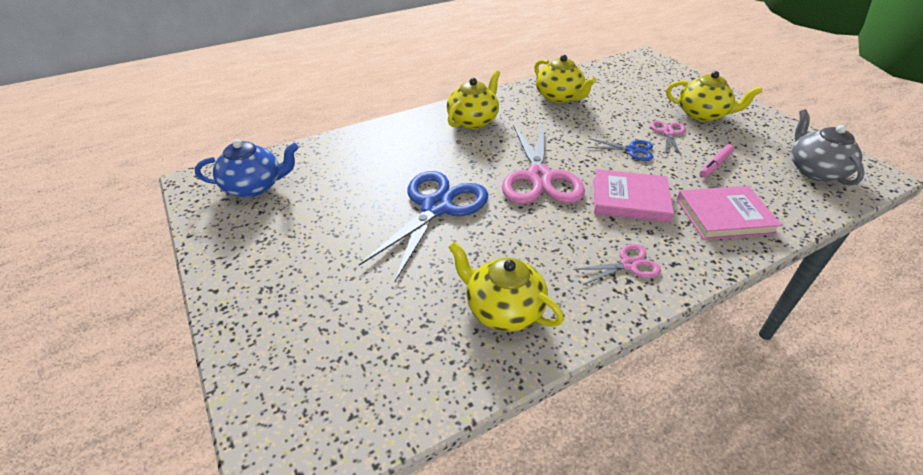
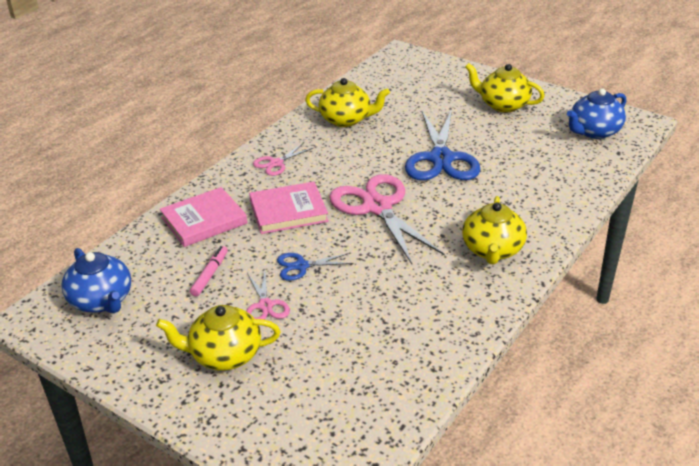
camera: 155 degrees right, 5 degrees down
yellow teapot [534,55,597,103] -> yellow teapot moved to [465,63,545,112]
grey teapot [791,109,865,186] -> blue teapot [62,248,131,313]

